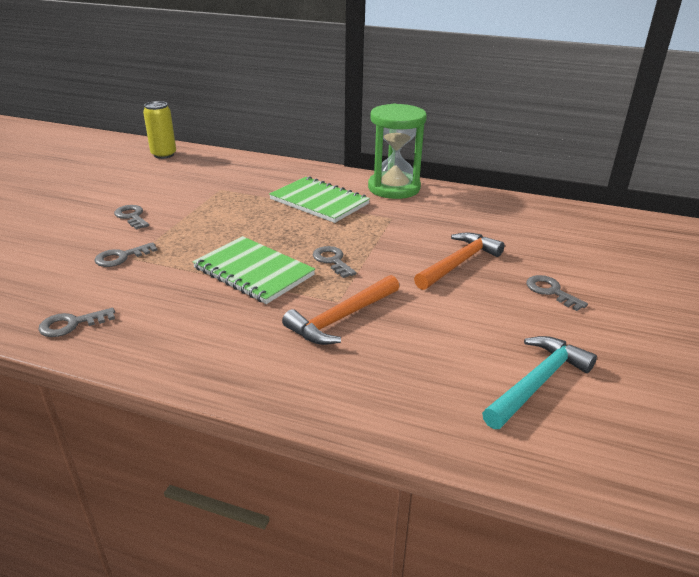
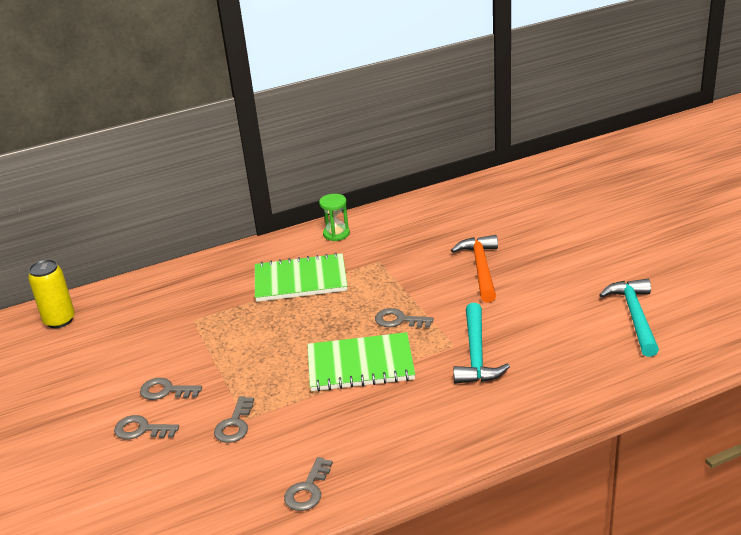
camera: 40 degrees left, 0 degrees up
orange hammer [282,275,399,345] -> turquoise hammer [453,303,510,384]
green hourglass [368,104,427,199] -> green hourglass [319,194,350,241], size x0.49
grey key [526,275,588,311] -> grey key moved to [114,415,179,440]

